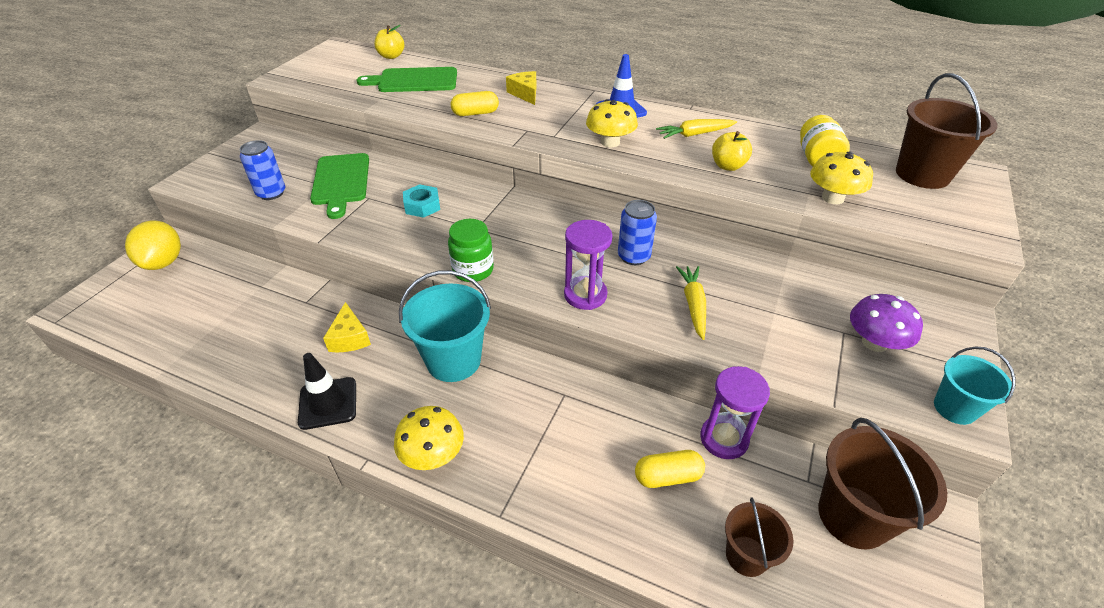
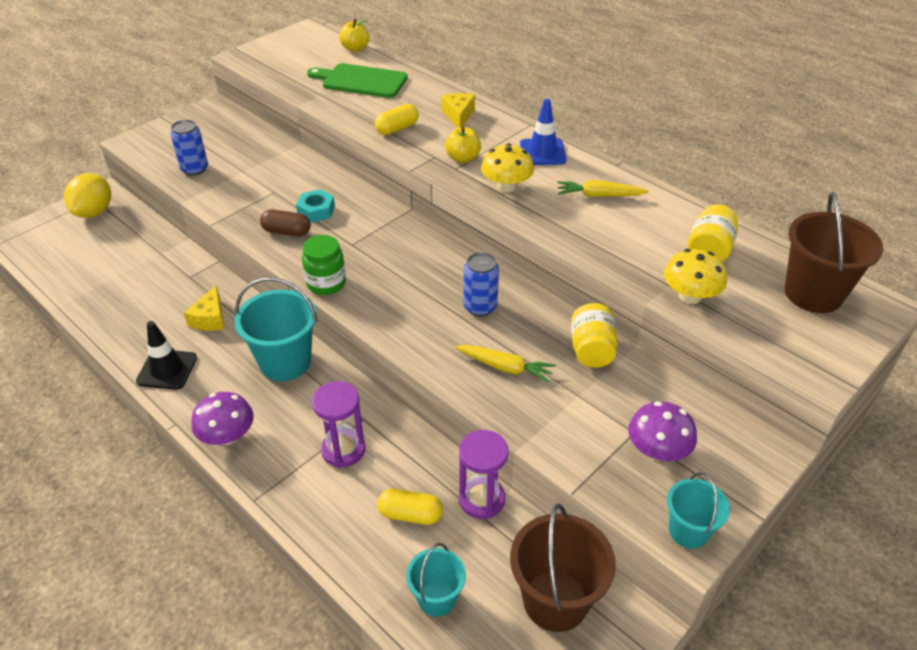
camera: 20 degrees right, 0 degrees up
green cutting board [310,153,369,219] -> none
yellow mushroom [394,406,464,470] -> purple mushroom [191,392,254,445]
yellow capsule [451,91,499,116] -> yellow capsule turned 45 degrees counterclockwise [375,104,419,135]
purple hourglass [564,220,613,310] -> purple hourglass moved to [312,381,365,468]
yellow carrot [676,266,706,340] -> yellow carrot turned 90 degrees clockwise [455,345,555,383]
yellow apple [712,131,752,171] -> yellow apple moved to [445,127,481,163]
brown bucket [725,497,793,577] -> turquoise bucket [406,543,466,617]
none -> brown capsule [260,209,311,237]
none -> yellow jar [571,303,618,368]

